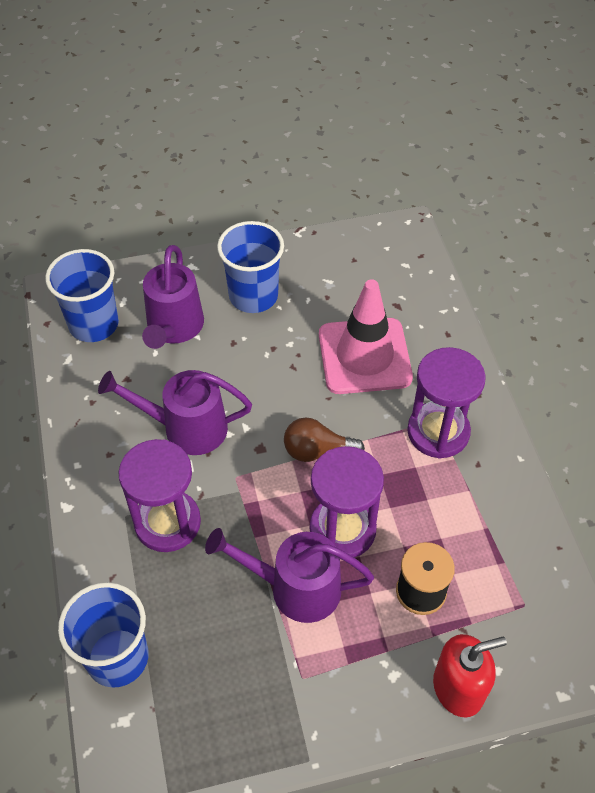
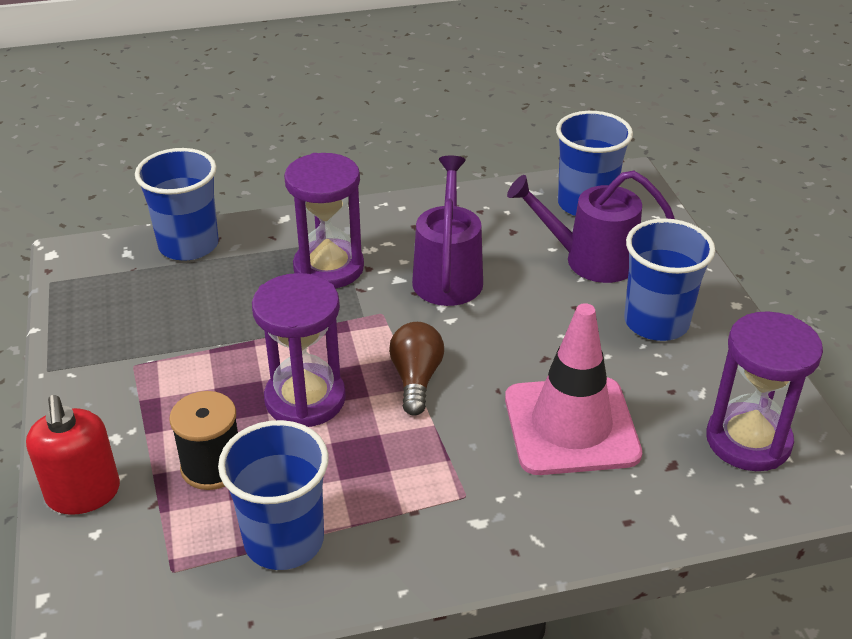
camera: 90 degrees right, 15 degrees down
purple watering can [205,528,374,623] -> none
purple hourglass [407,347,486,459] -> purple hourglass moved to [706,311,823,471]
none -> blue cup [218,420,329,570]

